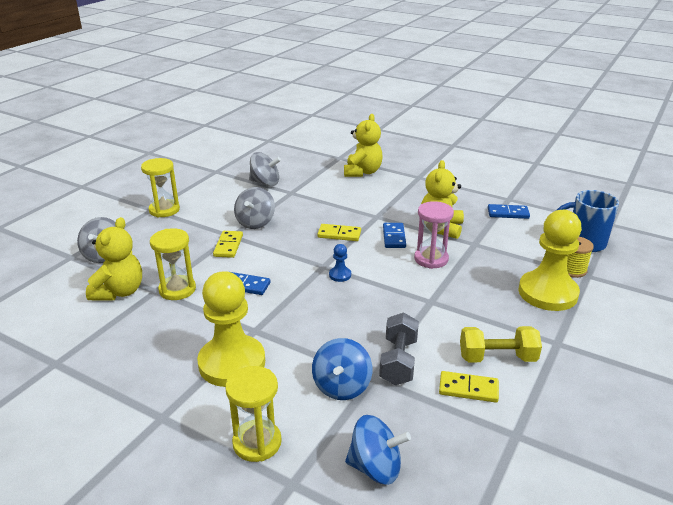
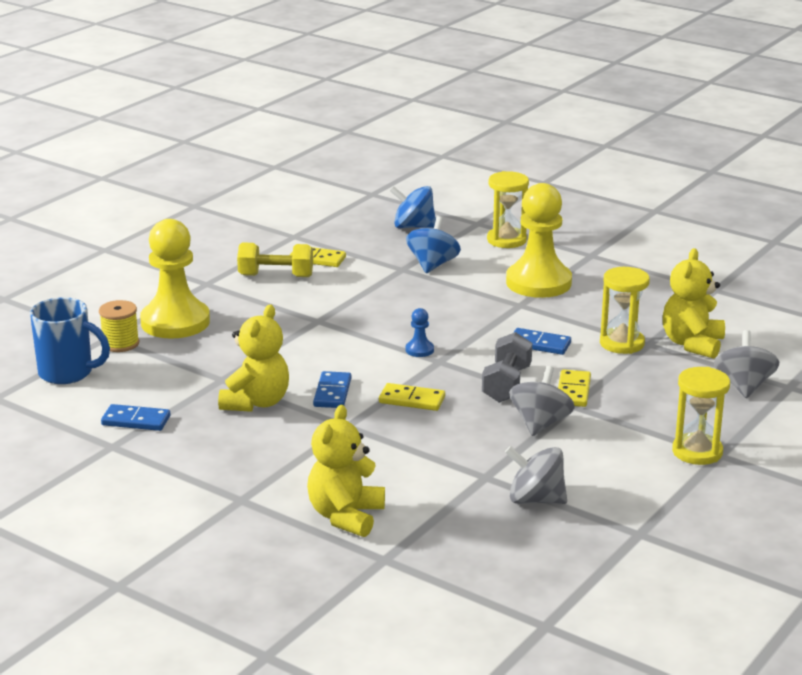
camera: 175 degrees left, 5 degrees down
grey dumbbell [379,312,419,385] -> grey dumbbell moved to [482,332,532,403]
pink hourglass [414,201,454,269] -> none

